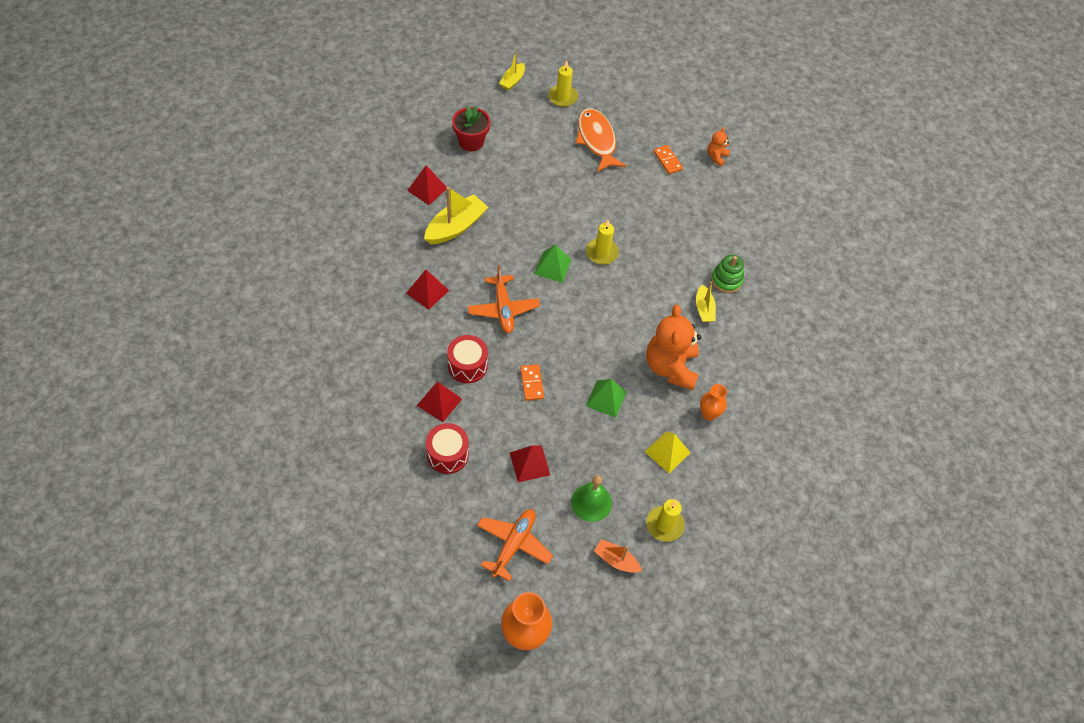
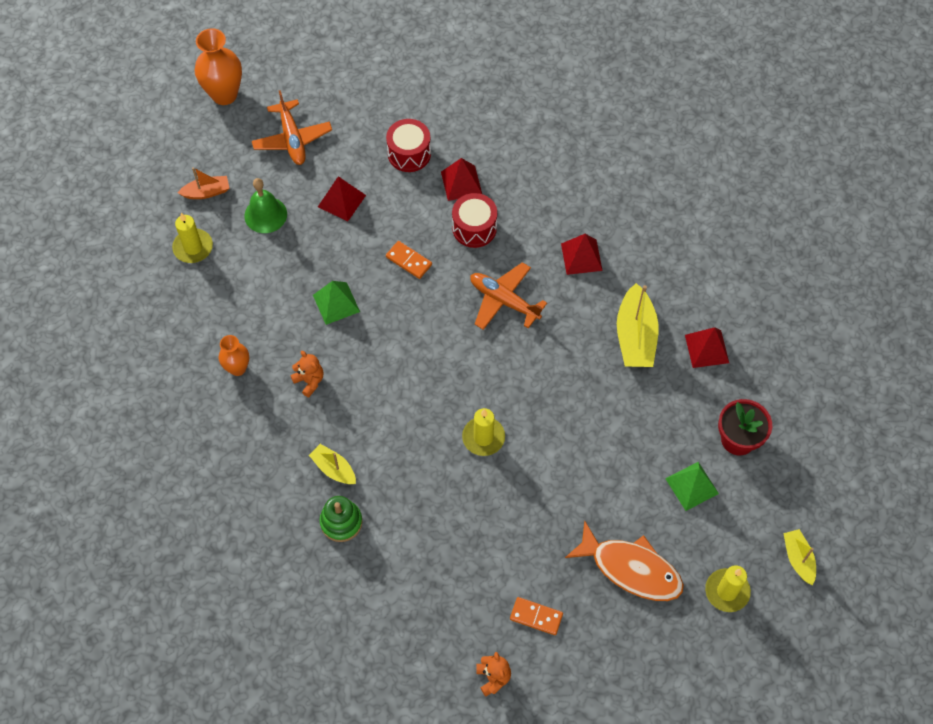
camera: 140 degrees right, 5 degrees up
green pyramid [534,244,571,283] -> green pyramid moved to [665,462,719,511]
yellow pyramid [645,431,690,473] -> none
orange teddy bear [646,305,701,390] -> orange teddy bear [290,351,324,397], size x0.46

